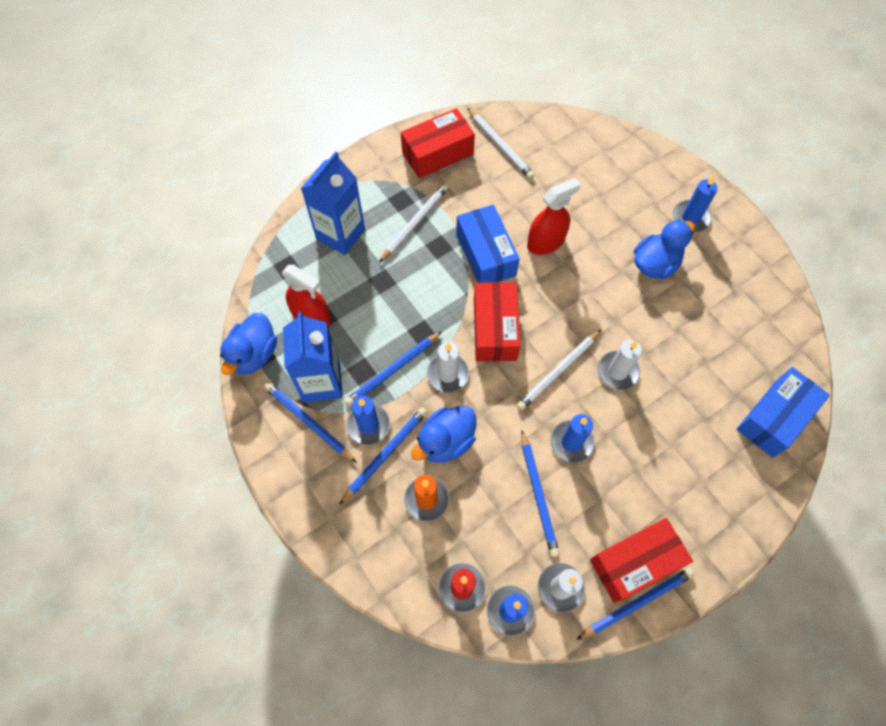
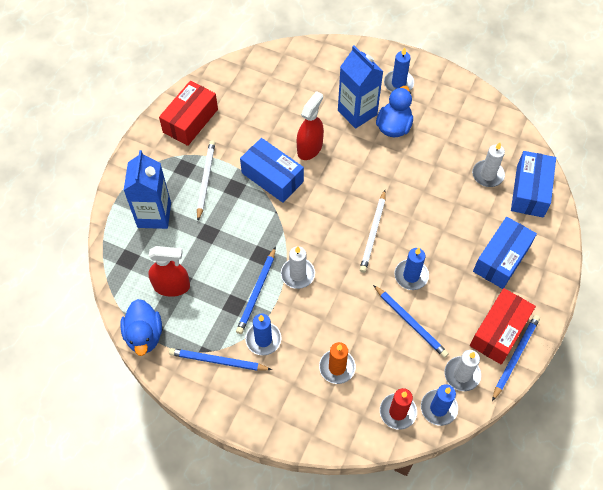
camera: 30 degrees left, 5 degrees down
blue carton [283,312,343,402] -> blue carton moved to [338,45,384,129]
blue pencil [339,407,428,505] -> none
blue duck [411,406,476,463] -> none
white pencil [467,108,534,179] -> none
red box [474,282,521,361] -> none
white candle [598,340,642,390] -> white candle moved to [472,142,505,187]
none -> blue box [473,217,537,289]

